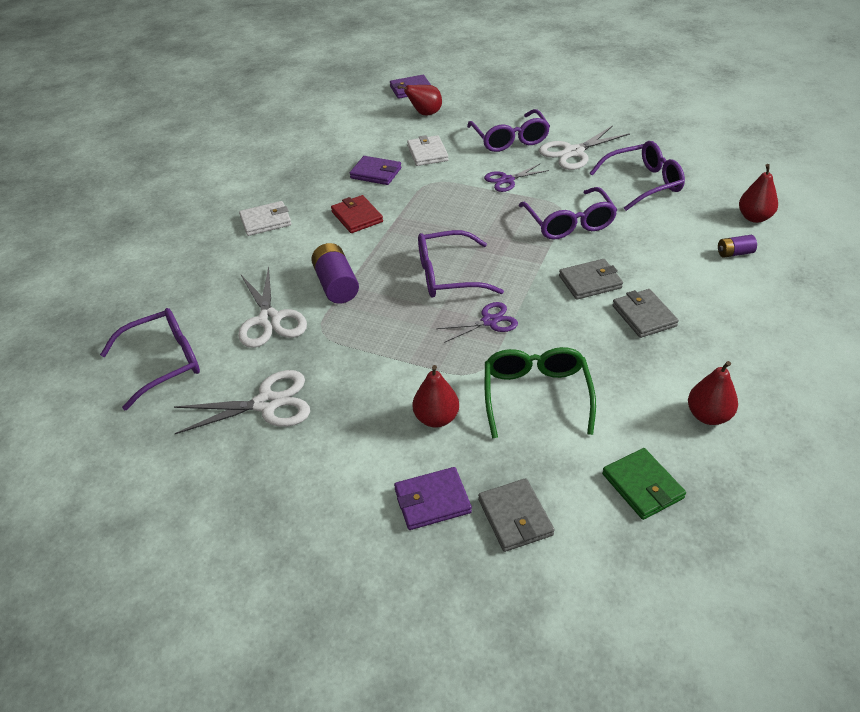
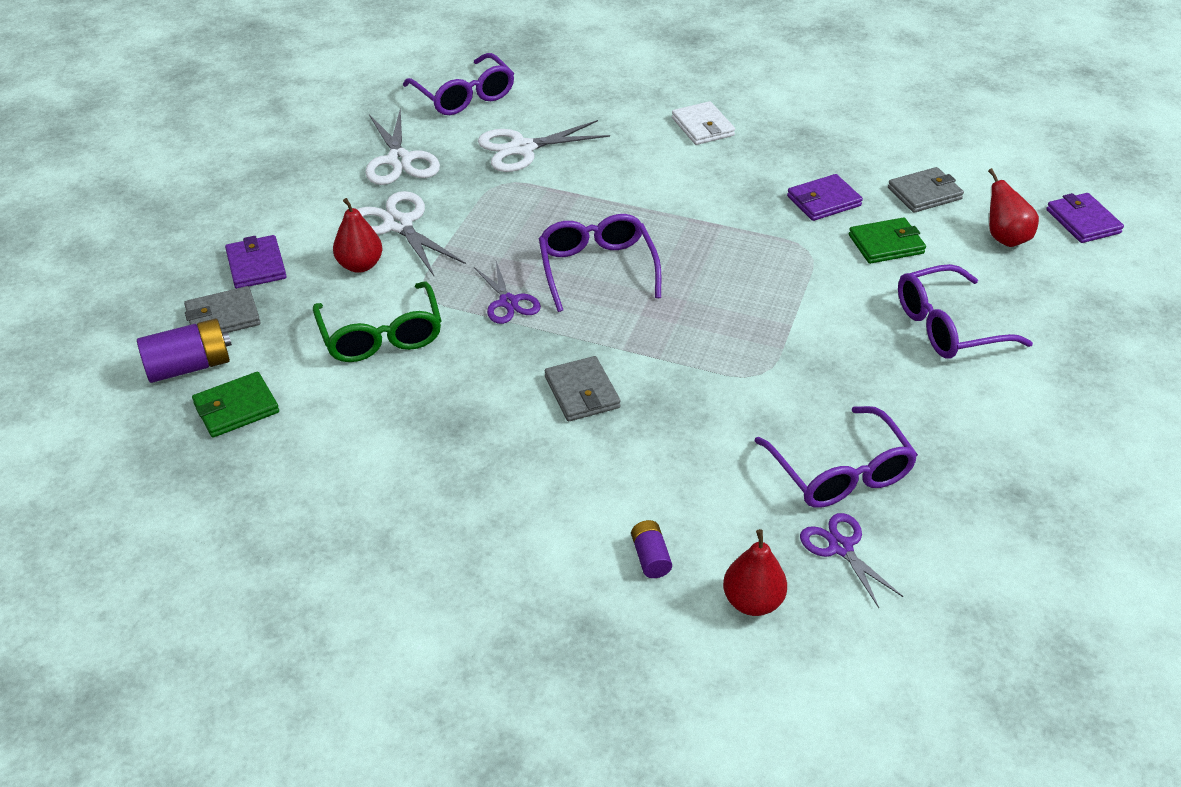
camera: 85 degrees right, 0 degrees up
purple battery [311,243,359,304] -> purple battery moved to [137,318,232,383]
red wallet [331,195,383,233] -> none
purple wallet [350,156,402,185] -> purple wallet turned 45 degrees clockwise [787,174,863,221]
white wallet [407,135,449,166] -> green wallet [849,217,926,264]
purple scissors [484,164,549,192] -> purple scissors moved to [800,513,903,608]
green glasses [485,347,596,439] -> green glasses turned 75 degrees clockwise [313,282,442,362]
purple glasses [519,187,617,240] -> none
white scissors [539,125,630,170] -> white scissors moved to [357,191,466,276]
grey wallet [612,289,679,338] -> grey wallet moved to [888,167,964,213]
red pear [688,361,738,425] -> none

